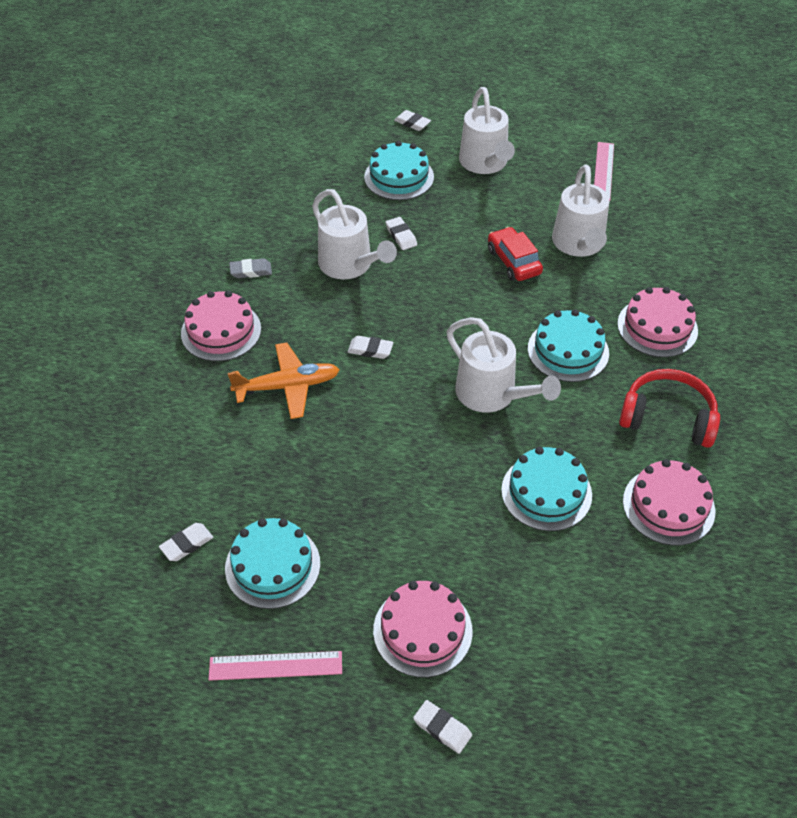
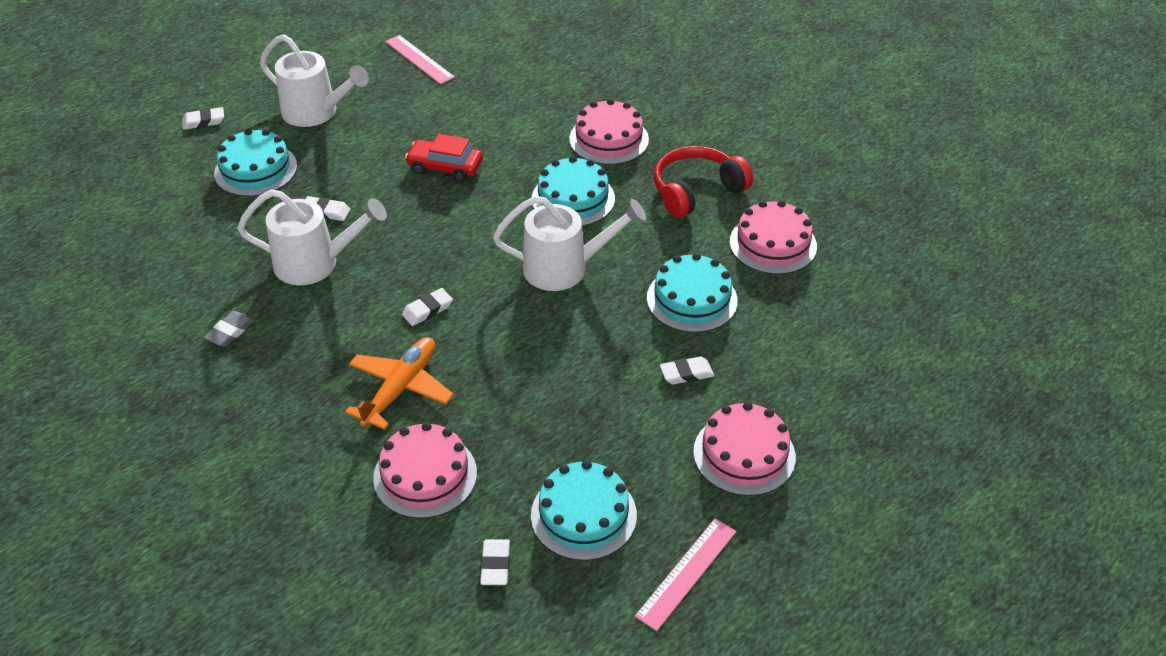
camera: 50 degrees left, 5 degrees down
pink cake [181,291,261,361] -> pink cake moved to [373,422,477,519]
white eraser [413,700,472,754] -> white eraser moved to [660,356,714,385]
white watering can [552,164,609,257] -> none

